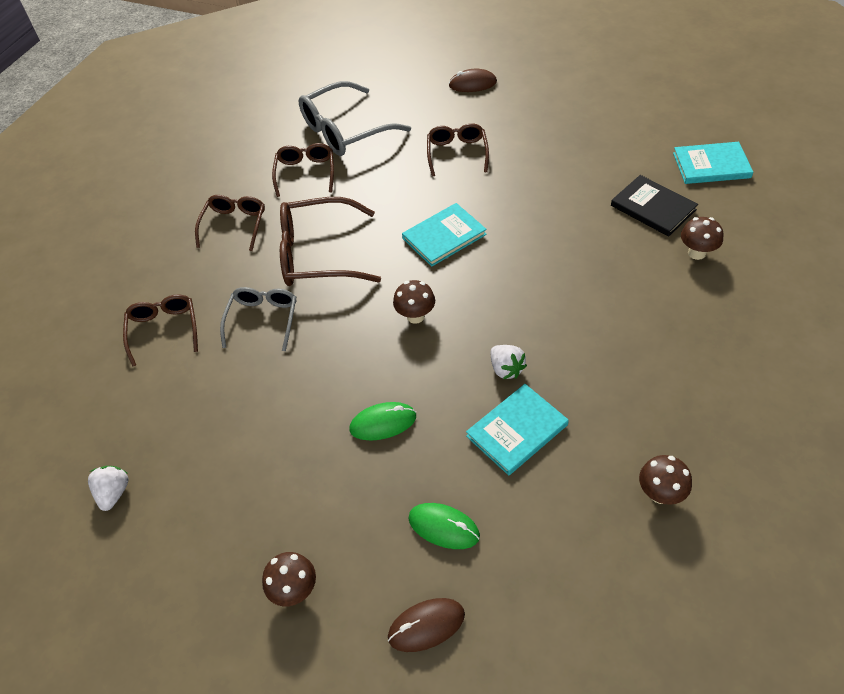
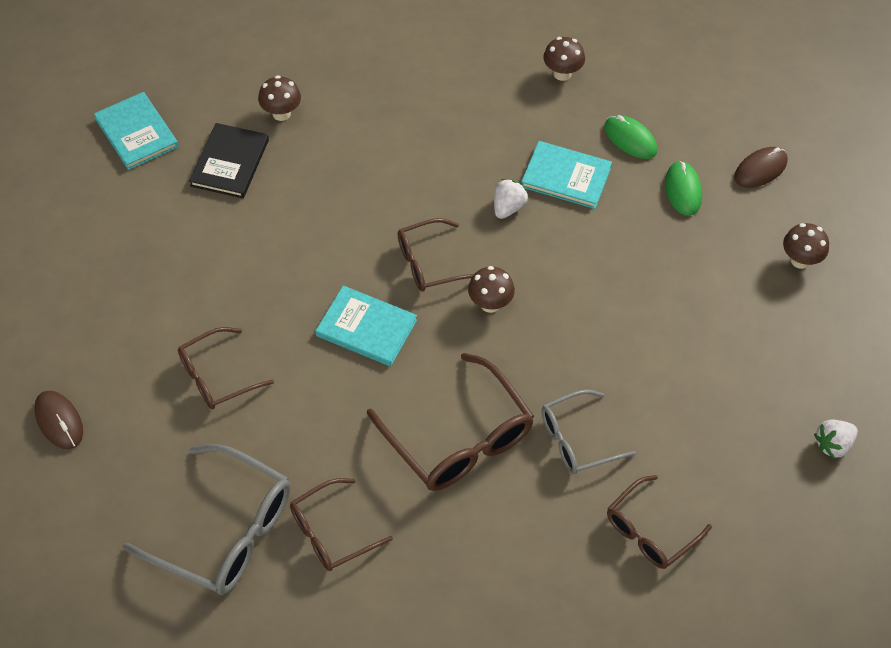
camera: 125 degrees left, 5 degrees up
brown glasses [195,195,265,251] -> brown glasses moved to [398,218,474,292]
green mouse [349,402,416,441] -> green mouse moved to [604,115,657,159]
brown mouse [388,598,465,652] -> brown mouse turned 75 degrees counterclockwise [734,147,788,188]

